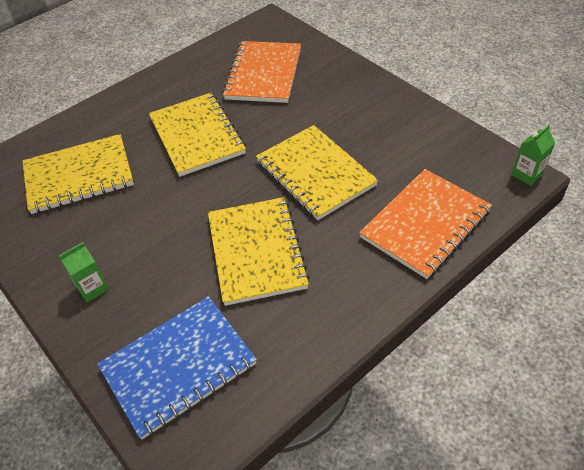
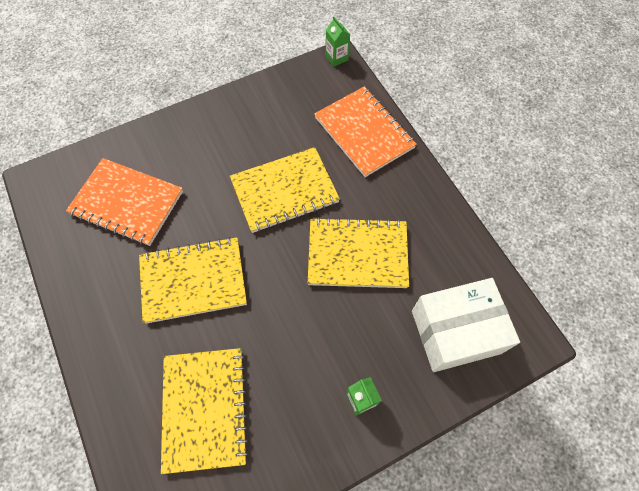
camera: 80 degrees left, 15 degrees up
blue notebook [97,296,257,439] -> white box [412,278,520,372]

